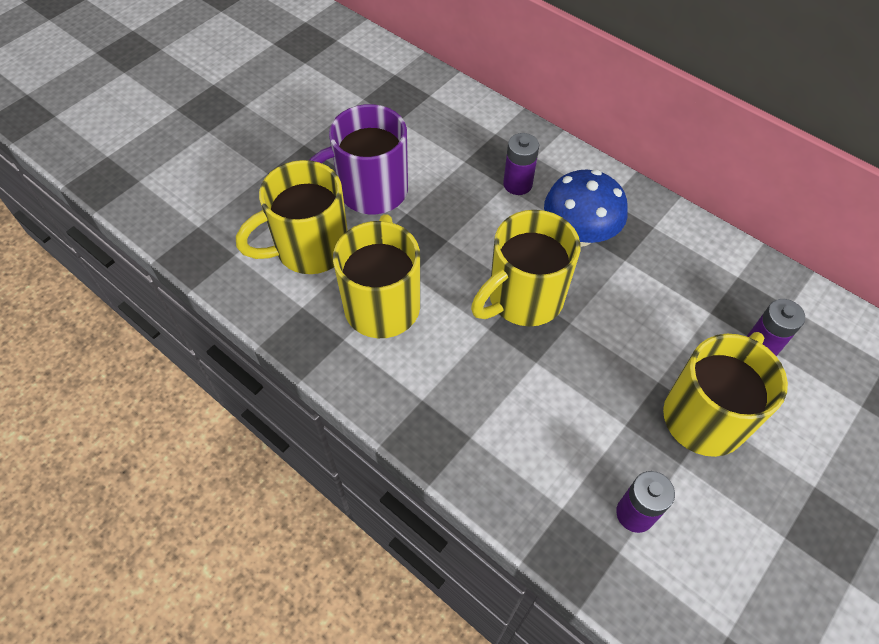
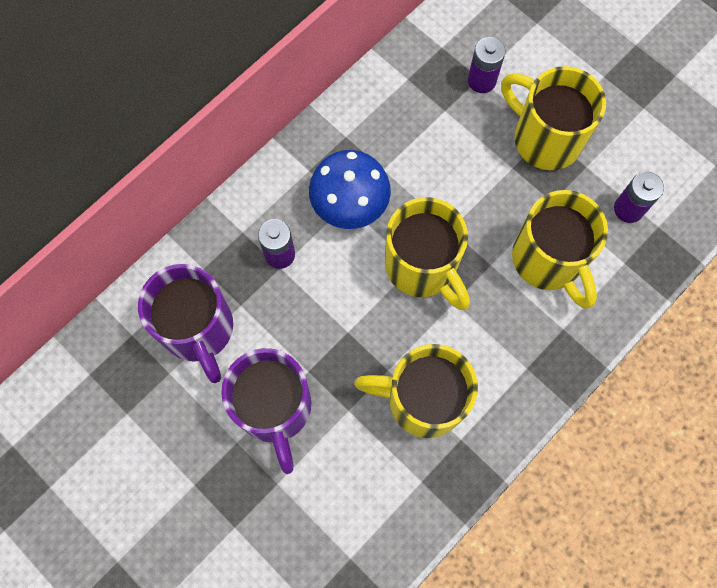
camera: 85 degrees left, 15 degrees up
yellow mug [236,160,348,274] -> yellow mug moved to [512,190,608,309]
none -> purple mug [138,264,233,383]

